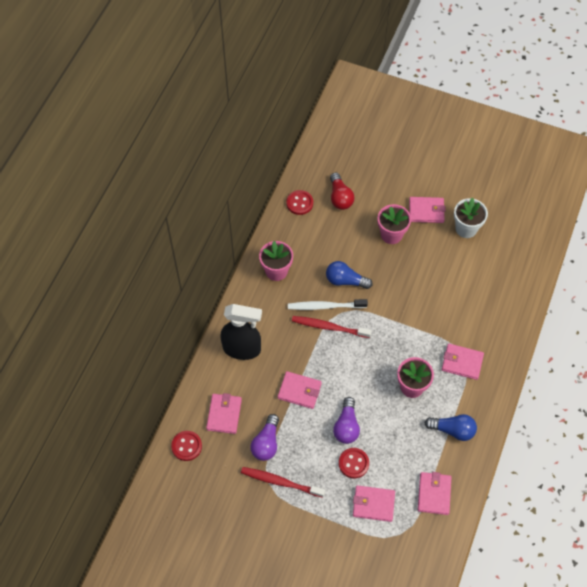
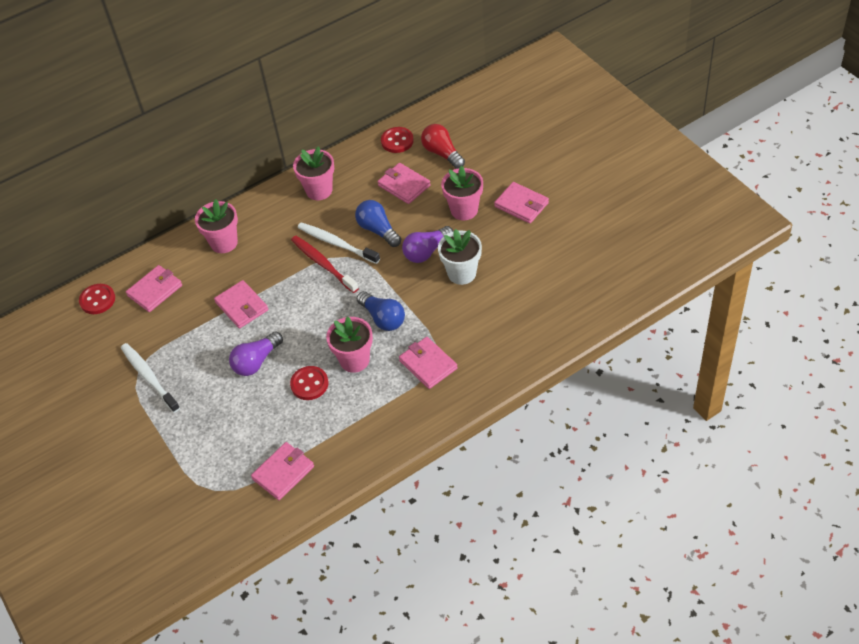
camera: 40 degrees right, 10 degrees down
black spray bottle [221,304,262,360] -> pink flower pot [195,199,238,253]
red toothbrush [241,467,325,498] -> white toothbrush [121,343,180,413]
purple light bulb [250,414,279,461] -> purple light bulb moved to [402,226,454,263]
red light bulb [330,172,354,210] -> red light bulb turned 120 degrees clockwise [421,124,465,169]
red button [339,448,369,478] -> red button moved to [290,366,328,400]
pink wallet [353,485,395,522] -> pink wallet moved to [377,163,431,204]
blue light bulb [424,414,477,441] -> blue light bulb moved to [357,291,405,331]
white flower pot [454,198,488,238] -> white flower pot moved to [438,229,482,285]

